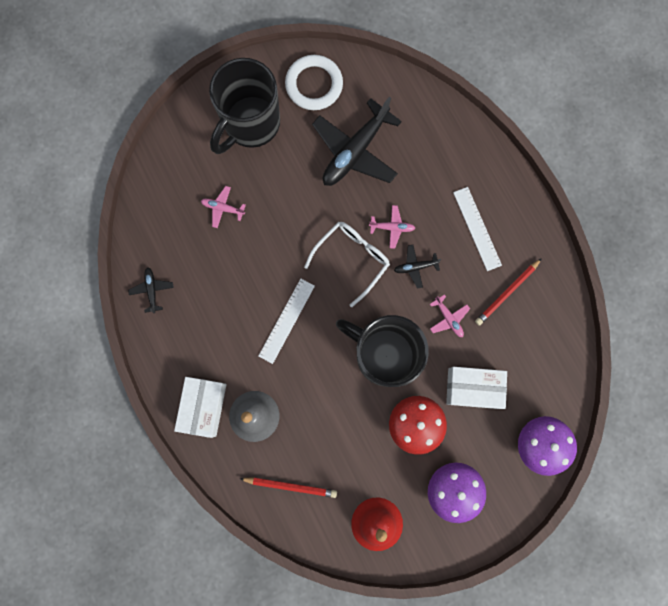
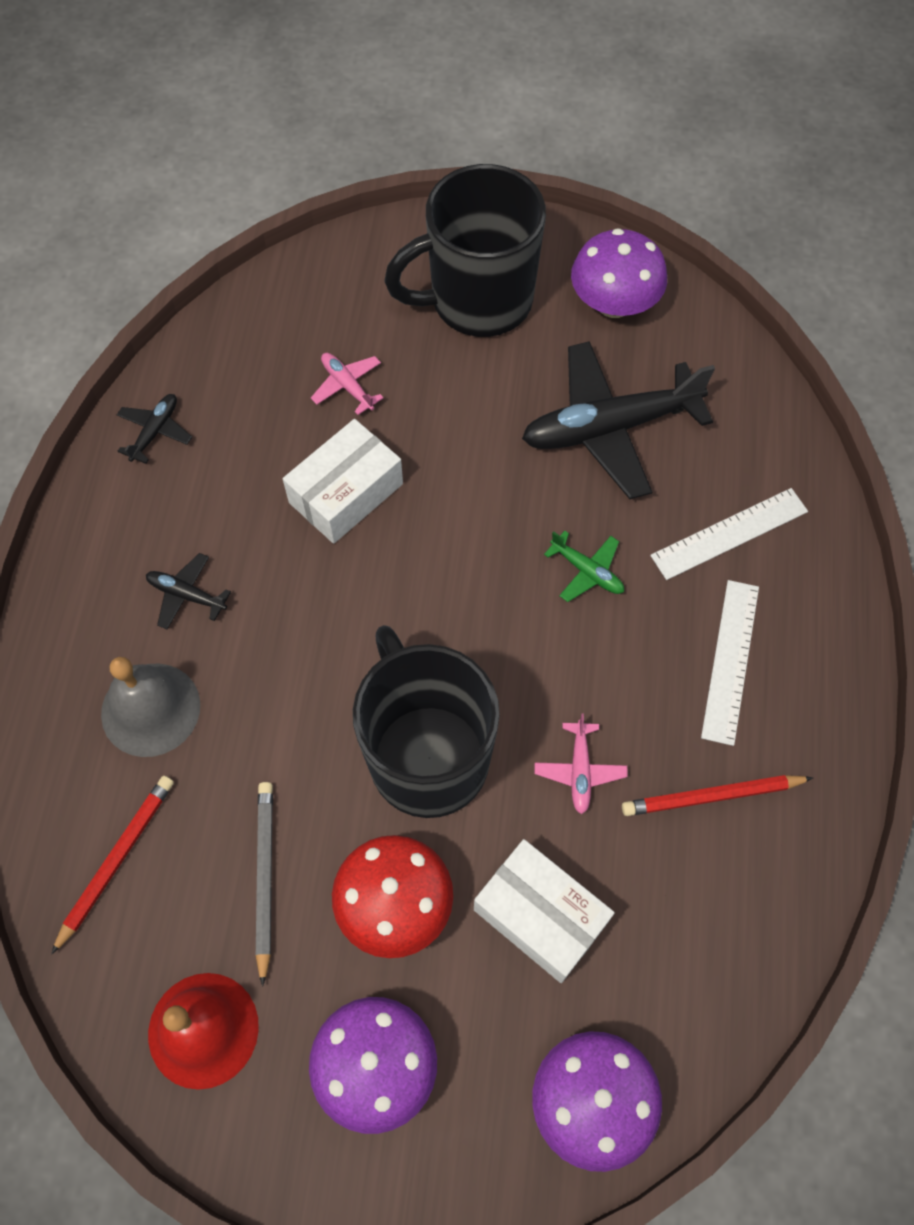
camera: 35 degrees right, 15 degrees down
white box [174,377,227,438] -> white box moved to [283,419,403,544]
red pencil [240,477,337,498] -> red pencil turned 105 degrees counterclockwise [51,775,174,955]
white ruler [259,279,315,364] -> white ruler moved to [650,488,808,580]
white ring [285,55,343,110] -> purple mushroom [571,228,667,318]
white glasses [304,222,390,307] -> none
pink plane [369,205,415,249] -> green plane [544,531,624,602]
black plane [394,245,441,289] -> black plane moved to [146,553,231,629]
none -> grey pencil [256,782,273,987]

